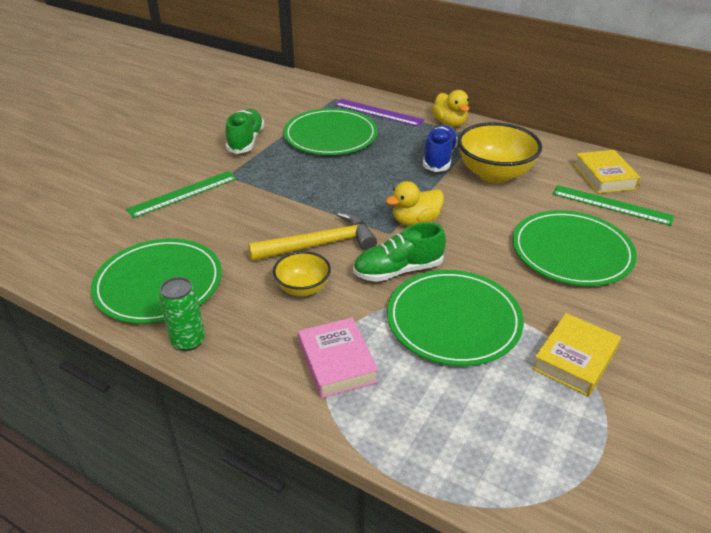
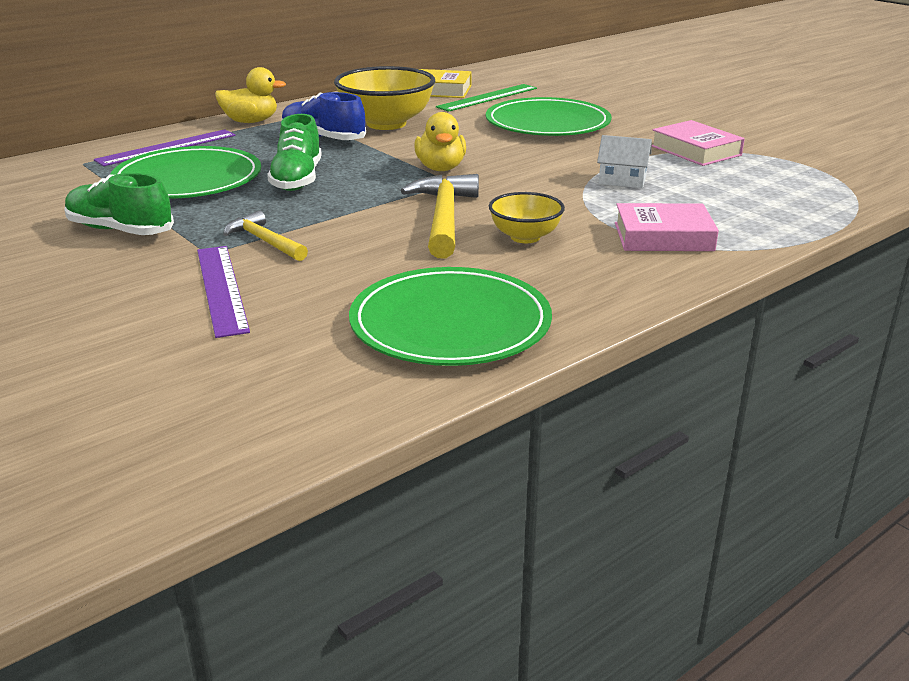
camera: 70 degrees left, 10 degrees down
green ruler [126,171,237,218] -> purple ruler [197,246,250,338]
green can [159,277,205,351] -> none
green shoe [353,222,446,282] -> green shoe moved to [267,114,322,191]
green plate [387,270,524,366] -> white house [597,135,652,188]
yellow book [532,313,621,397] -> pink book [652,120,745,166]
none -> yellow hammer [223,210,308,261]

